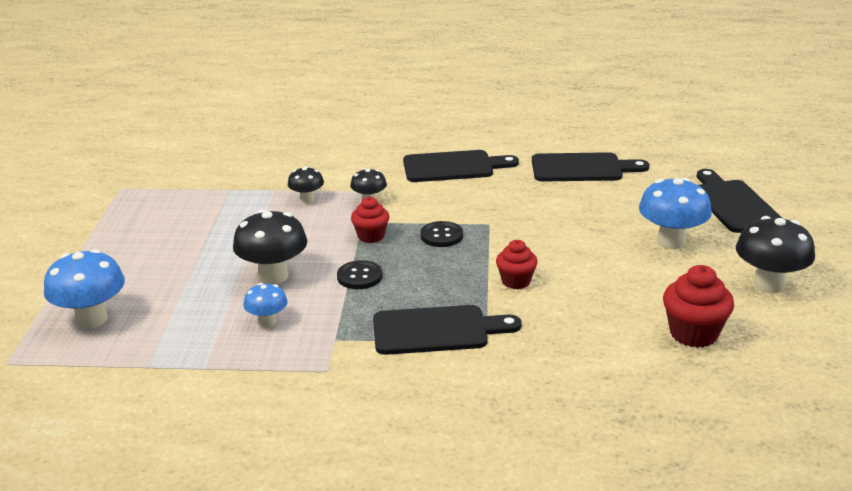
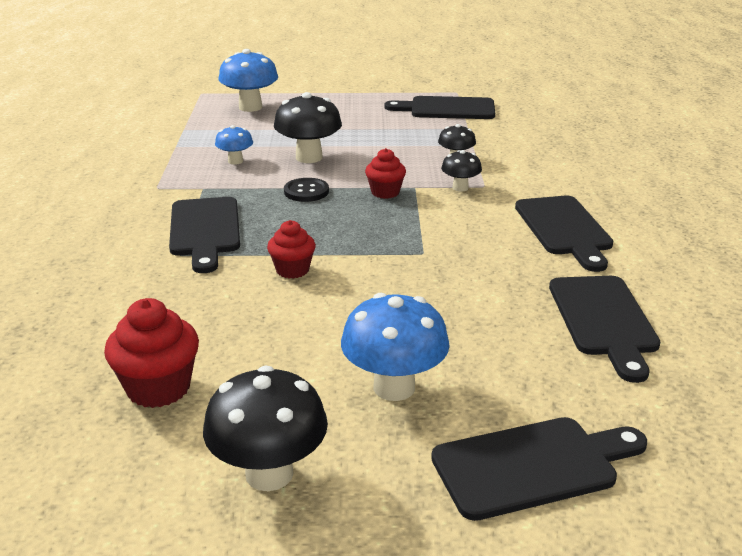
camera: 85 degrees right, 0 degrees up
black button [420,221,463,247] -> none
none -> black cutting board [385,96,495,119]

